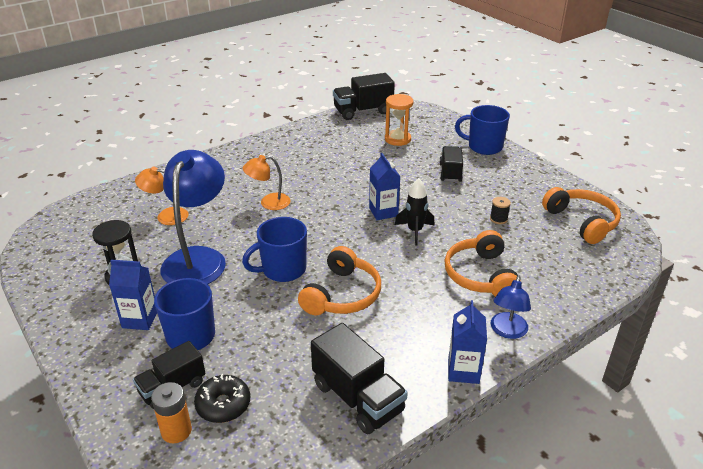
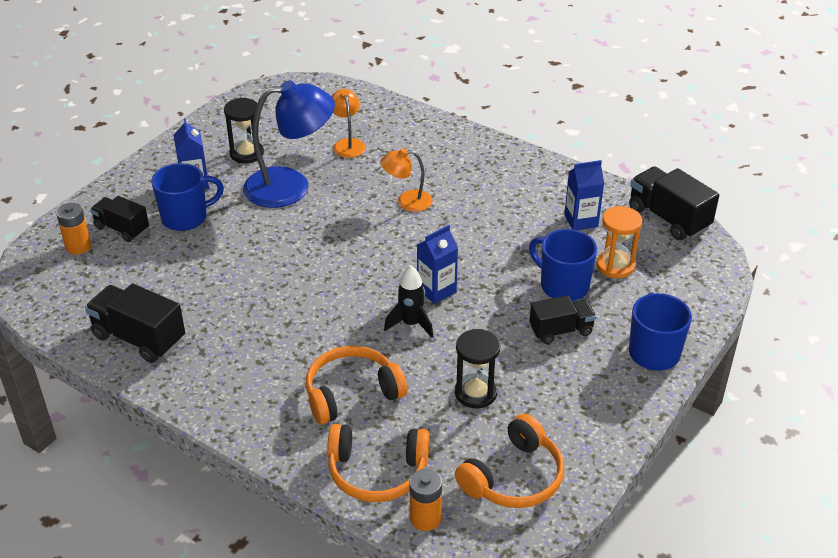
camera: 70 degrees right, 5 degrees up
black donut [194,374,250,423] -> none
blue mug [242,217,307,282] -> blue mug moved to [529,229,597,301]
orange lamp [243,155,291,210] -> orange lamp turned 60 degrees counterclockwise [380,148,432,212]
orange headphones [298,246,381,315] -> orange headphones moved to [327,424,429,502]
black truck [311,323,408,434] -> black truck turned 90 degrees clockwise [85,283,185,363]
blue carton [448,300,487,384] -> blue carton moved to [564,160,604,230]
black spool [490,197,511,224] -> black hourglass [455,329,500,409]
blue lamp [491,275,531,339] -> none
none -> orange battery [410,469,442,531]

